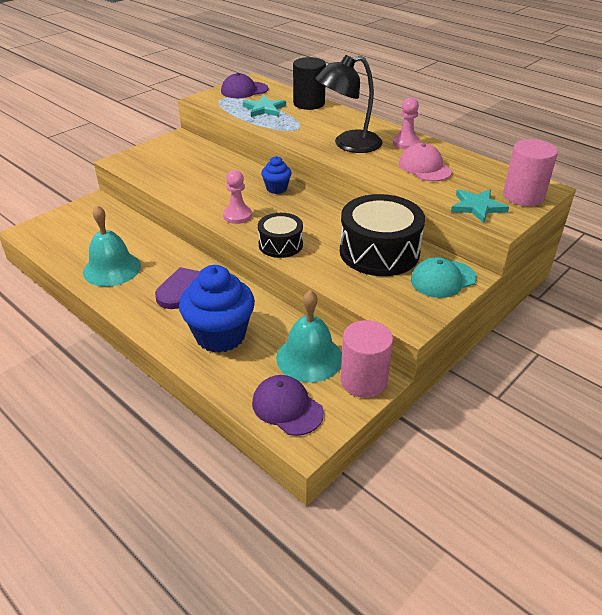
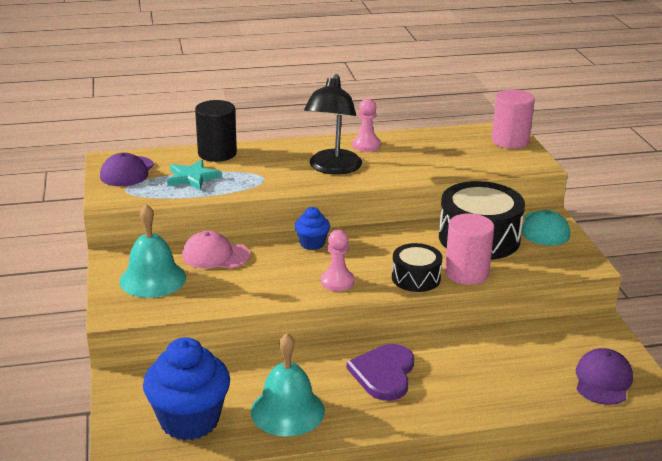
camera: 55 degrees left, 10 degrees down
blue cupcake [179,265,255,353] -> blue cupcake moved to [143,337,230,441]
purple cap [252,375,324,436] -> purple cap turned 120 degrees clockwise [576,348,633,405]
turquoise bell [276,290,342,382] -> turquoise bell moved to [120,204,186,298]
pink cylinder [341,320,393,398] -> pink cylinder moved to [445,213,494,285]
pink cap [399,143,452,181] -> pink cap moved to [182,231,250,269]
turquoise star [451,189,509,223] -> none

